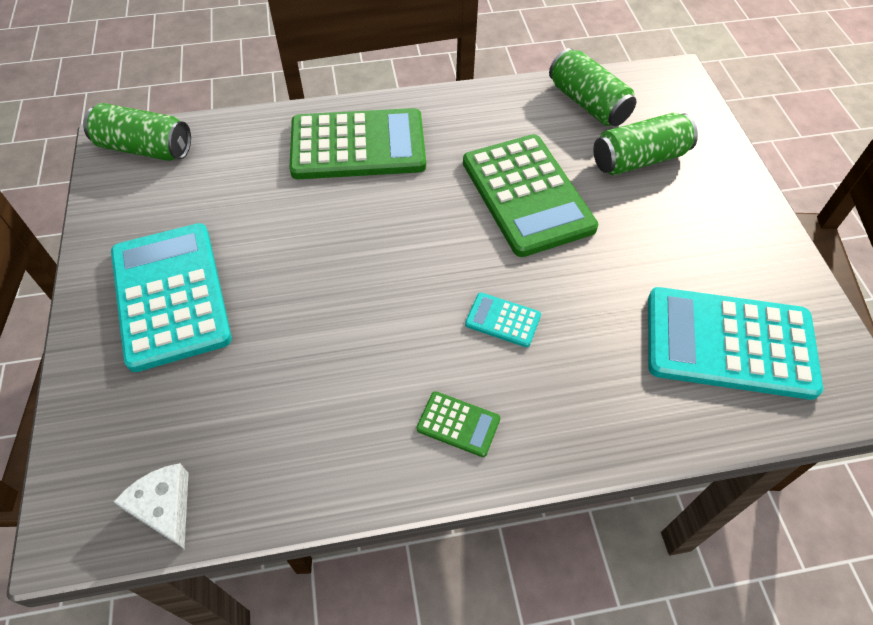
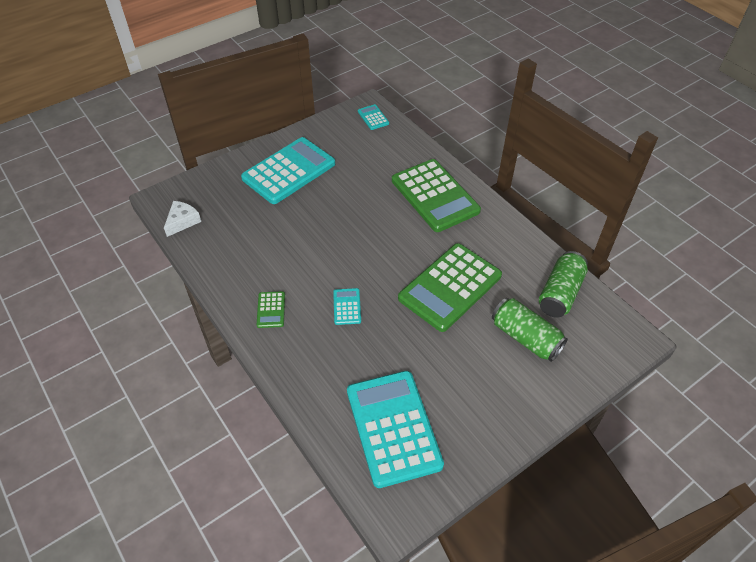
camera: 65 degrees right, 5 degrees down
green can [83,103,191,161] -> turquoise calculator [358,104,389,130]

